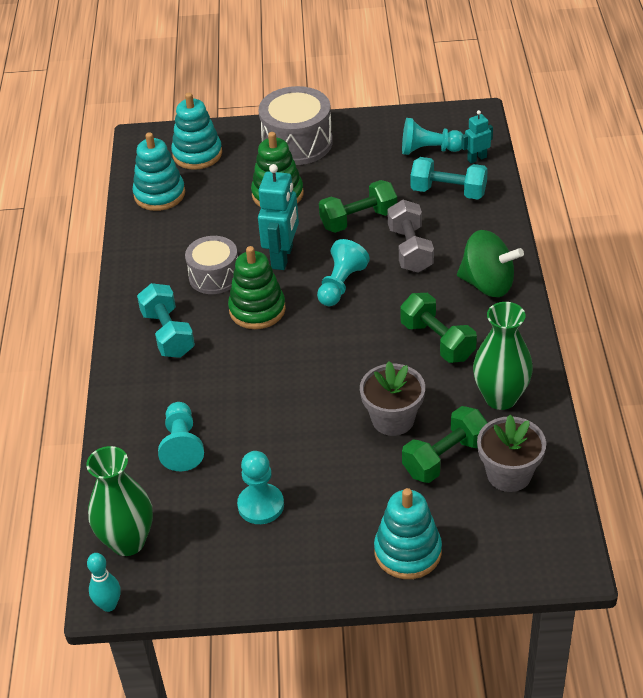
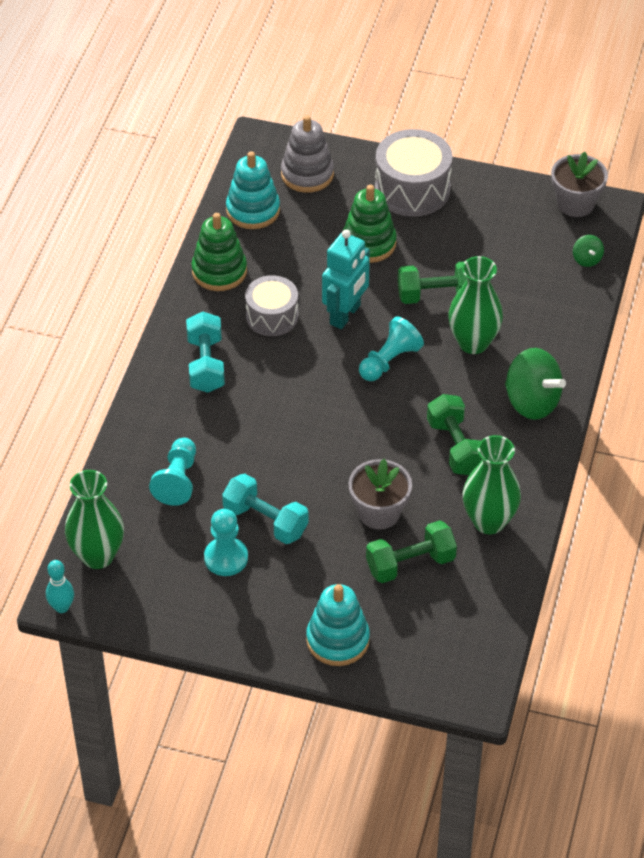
camera: 15 degrees right, 5 degrees up
turquoise stacking toy [171,93,222,170] -> grey stacking toy [281,115,334,193]
green stacking toy [228,246,286,329] -> green stacking toy moved to [191,213,247,291]
grey dumbbell [387,200,434,273] -> green vase [448,256,503,354]
turquoise pawn [402,118,463,155] -> none
turquoise dumbbell [411,157,488,200] -> turquoise dumbbell moved to [222,474,309,544]
turquoise robot [461,110,493,163] -> green spinning top [573,235,604,267]
grey flower pot [477,415,546,492] -> grey flower pot moved to [551,152,608,217]

